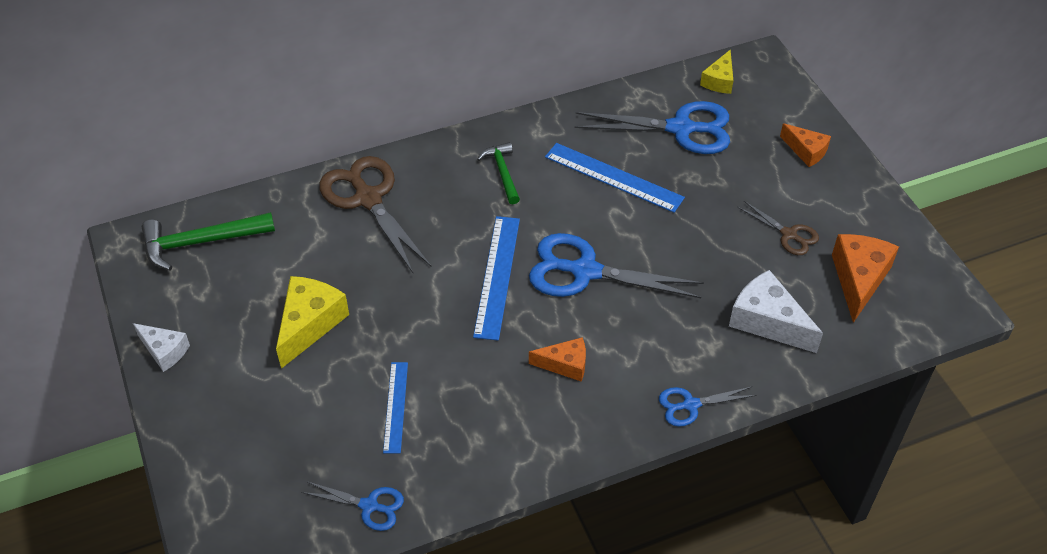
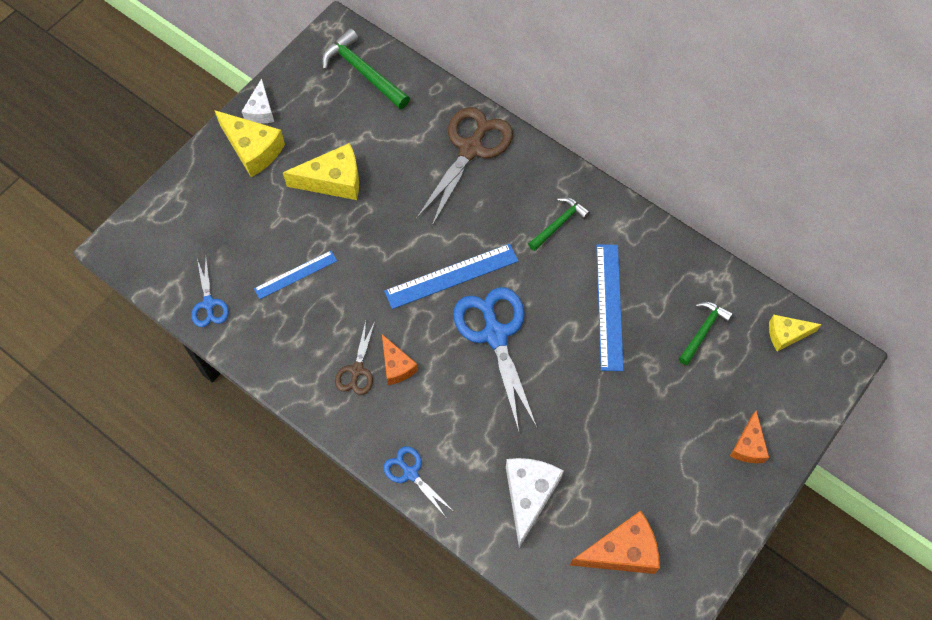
camera: 60 degrees right, 15 degrees up
blue scissors [575,101,730,154] -> green hammer [679,302,733,365]
brown scissors [737,201,819,255] -> brown scissors moved to [335,321,375,395]
none -> yellow cheese [214,110,285,177]

